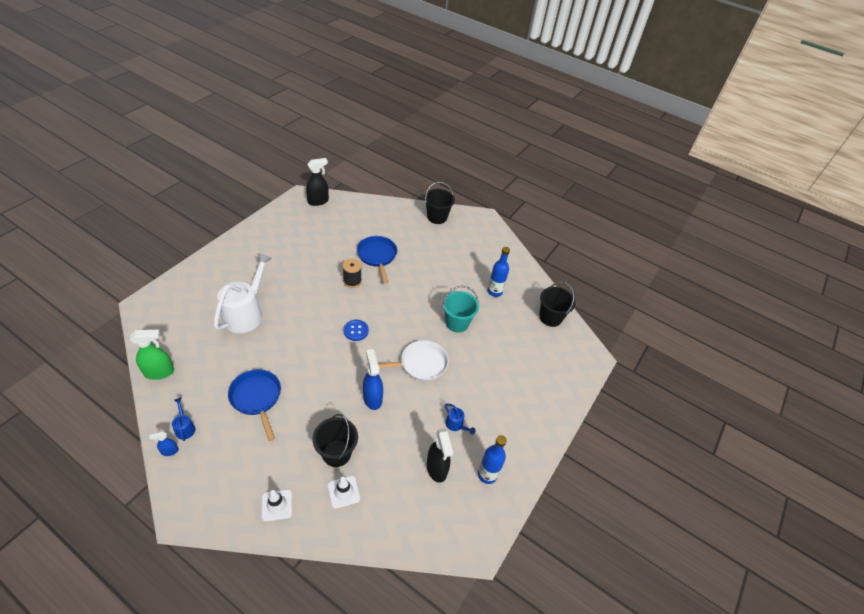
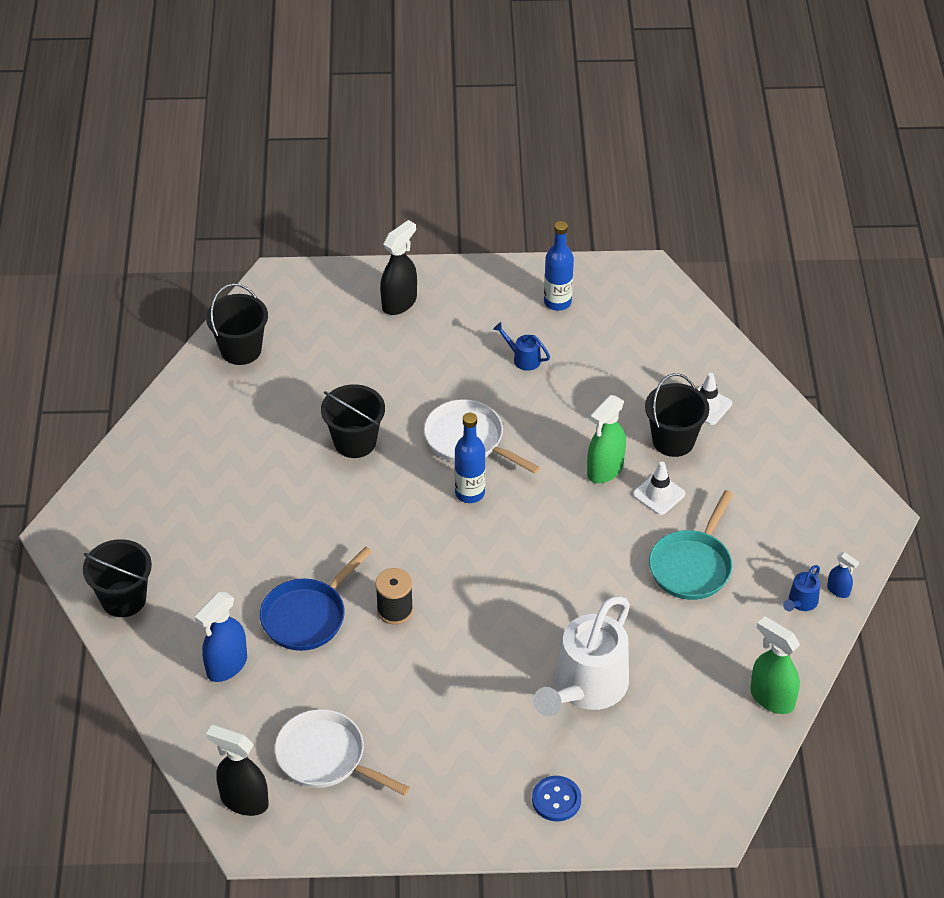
camera: 120 degrees left, 0 degrees up
white watering can [214,253,272,333] -> white watering can turned 45 degrees counterclockwise [533,596,630,717]
blue pan [228,369,281,441] -> turquoise pan [649,490,733,600]
white traffic cone [262,489,292,521] -> white traffic cone moved to [633,462,685,515]
blue button [343,320,369,341] -> blue button moved to [532,776,581,821]
blue spray bottle [363,349,383,410] -> blue spray bottle moved to [195,592,247,682]
black spray bottle [427,428,453,483] -> black spray bottle moved to [380,220,417,315]
turquoise bucket [443,286,479,333] -> black bucket [321,384,385,458]
blue watering can [445,404,475,435] -> blue watering can turned 75 degrees counterclockwise [493,322,550,371]
blue bottle [488,247,510,297] -> blue bottle moved to [455,413,485,503]
none -> white pan [275,709,410,796]
none -> green spray bottle [587,395,626,483]

